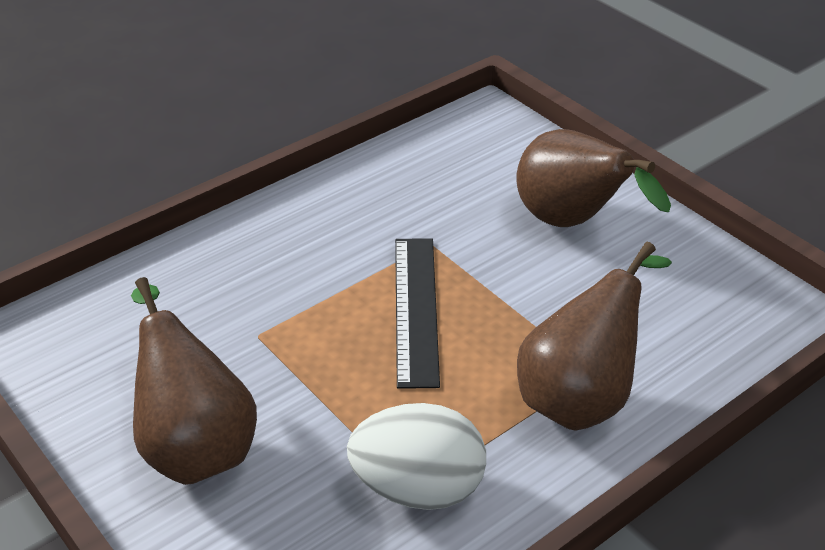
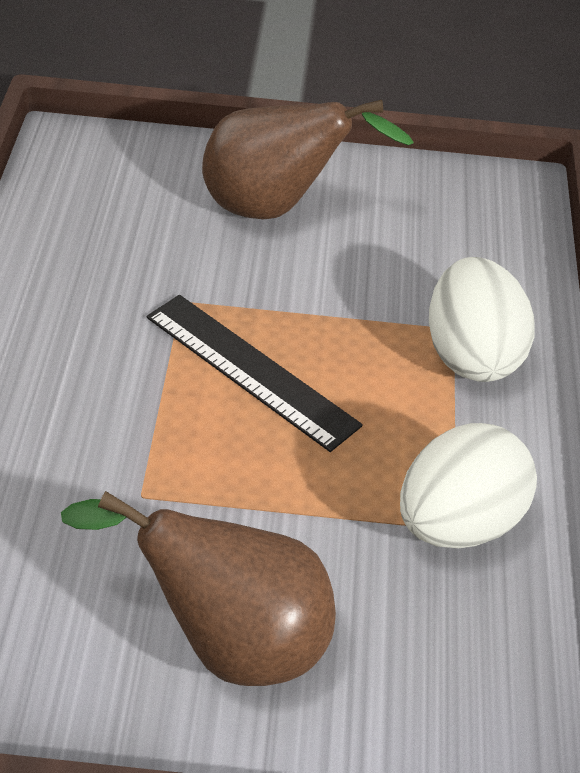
camera: 50 degrees left, 5 degrees up
brown pear [517,242,672,431] -> white egg [429,257,535,382]

